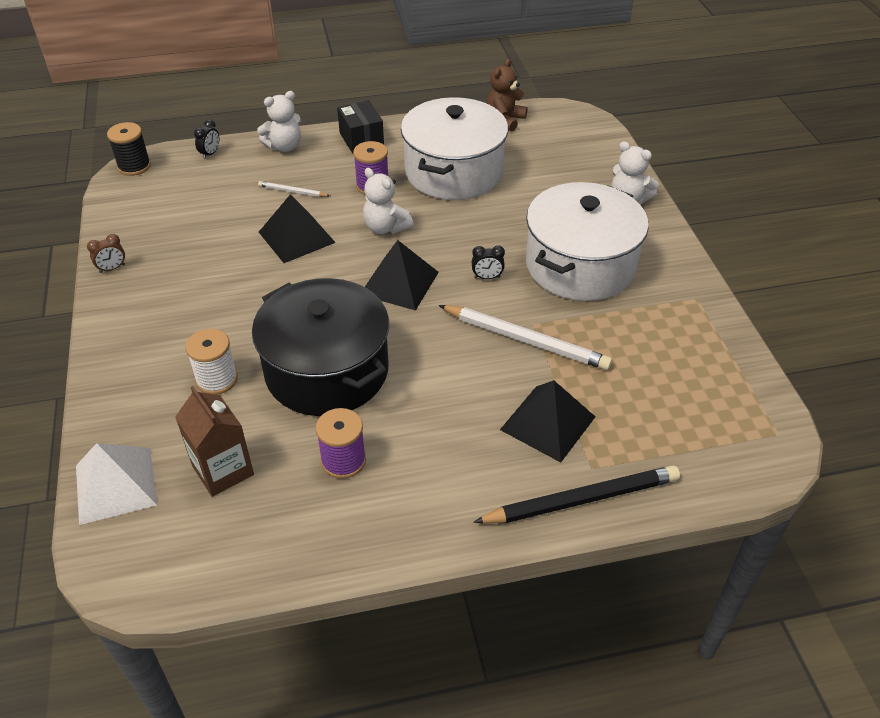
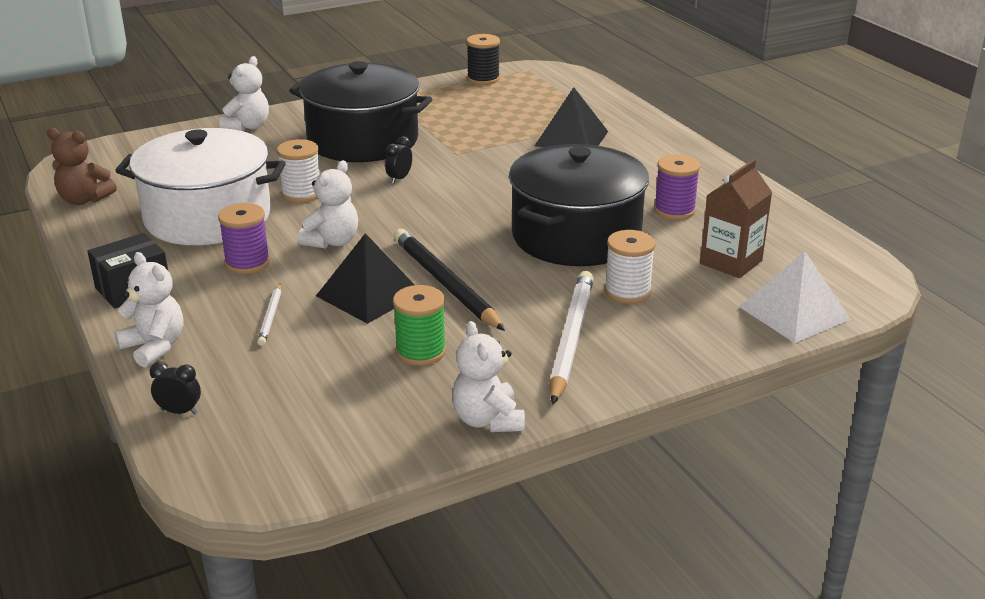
camera: 105 degrees left, 15 degrees down
brown clock [87,234,125,273] -> white teddy bear [452,321,525,432]
black spool [107,122,151,176] -> black spool moved to [466,34,500,85]
black pyramid [365,240,439,311] -> none
white pencil [438,305,612,370] -> white pencil moved to [549,271,594,405]
black clock [472,245,505,279] -> black clock turned 135 degrees counterclockwise [385,136,412,184]
black pencil [473,465,680,523] -> black pencil moved to [394,229,505,331]
white pot [526,182,649,301] -> black pot [289,61,432,162]
none -> white spool [277,139,320,203]
none -> green spool [393,285,446,366]

